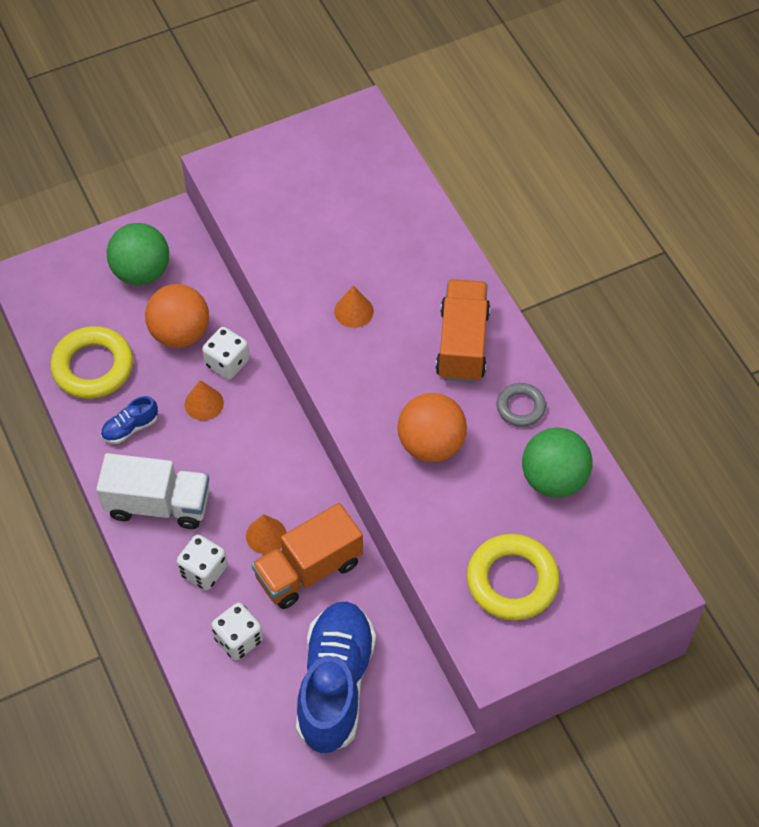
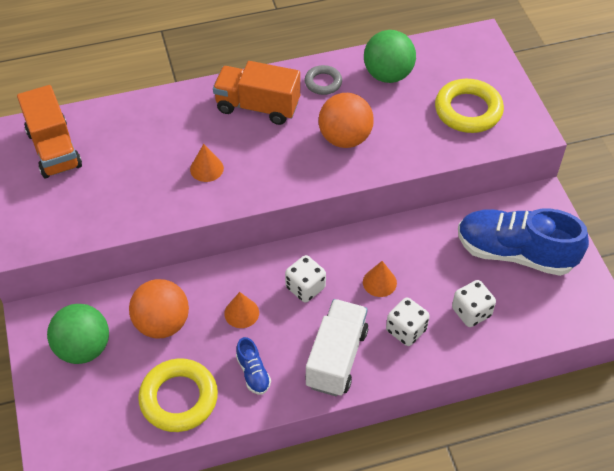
camera: 80 degrees left, 5 degrees down
white dice [202,327,249,379] -> white dice moved to [285,255,326,303]
orange truck [252,503,363,609] -> orange truck moved to [17,85,82,178]

